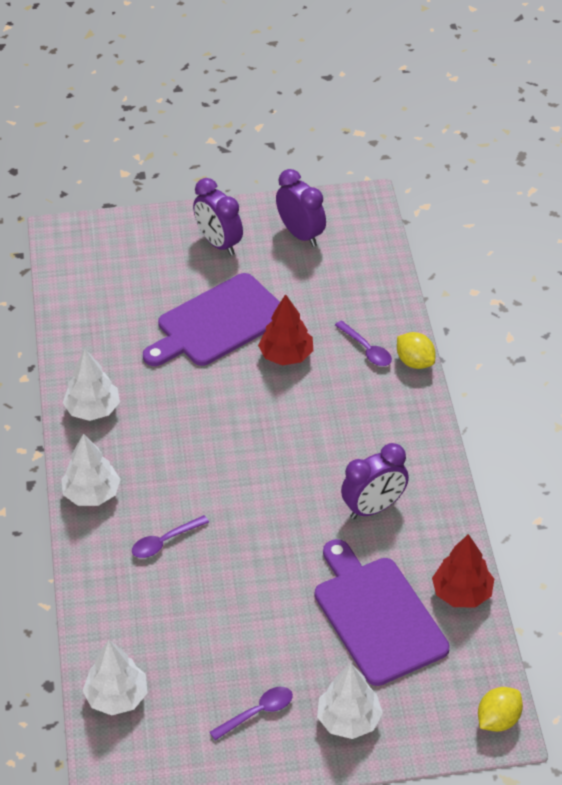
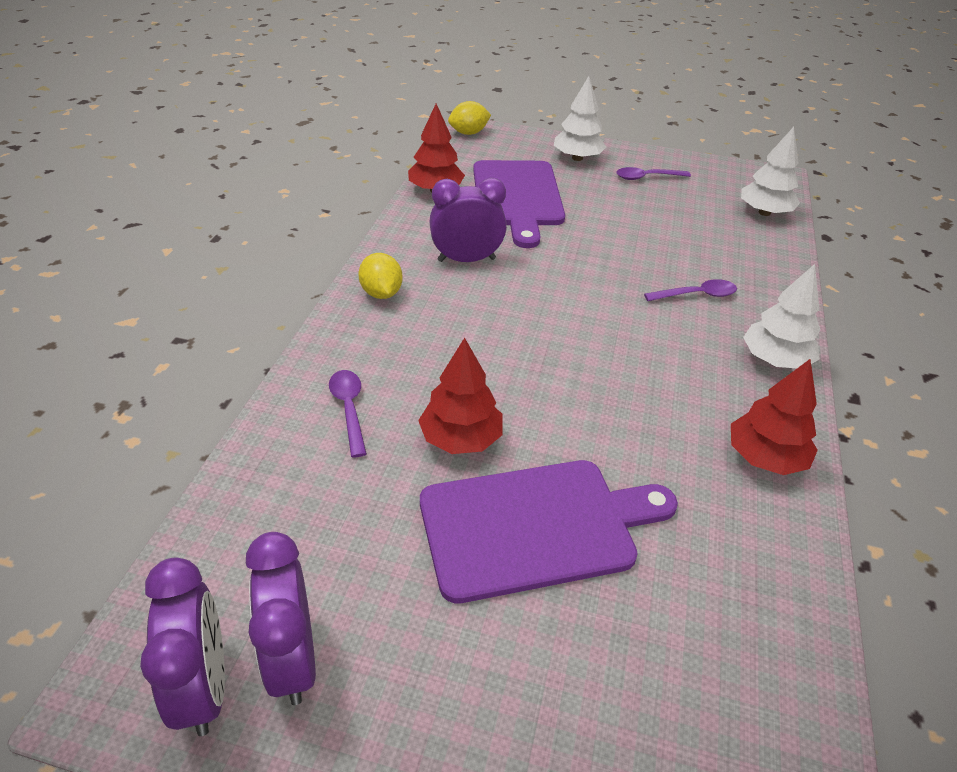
camera: 160 degrees left, 5 degrees down
white tree [63,349,120,421] -> red tree [731,359,818,475]
purple clock [193,178,243,256] -> purple clock moved to [140,557,225,736]
yellow lemon [397,332,436,369] -> yellow lemon moved to [358,253,403,299]

